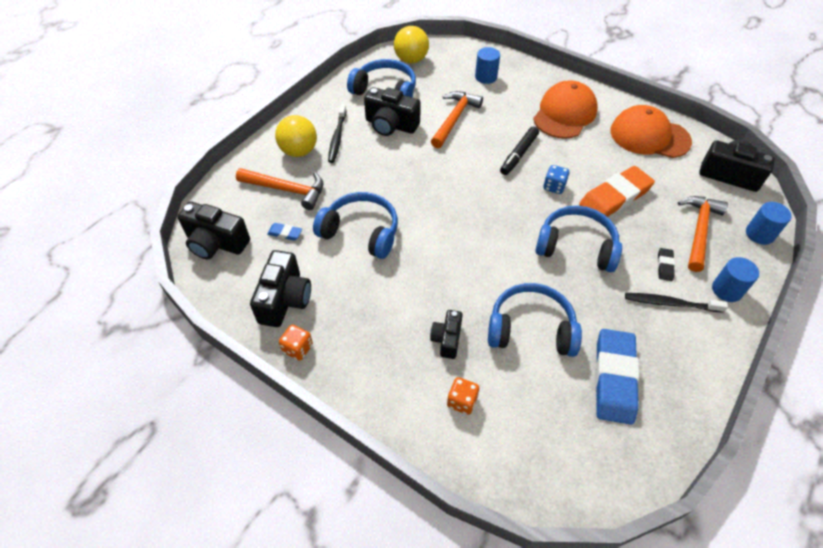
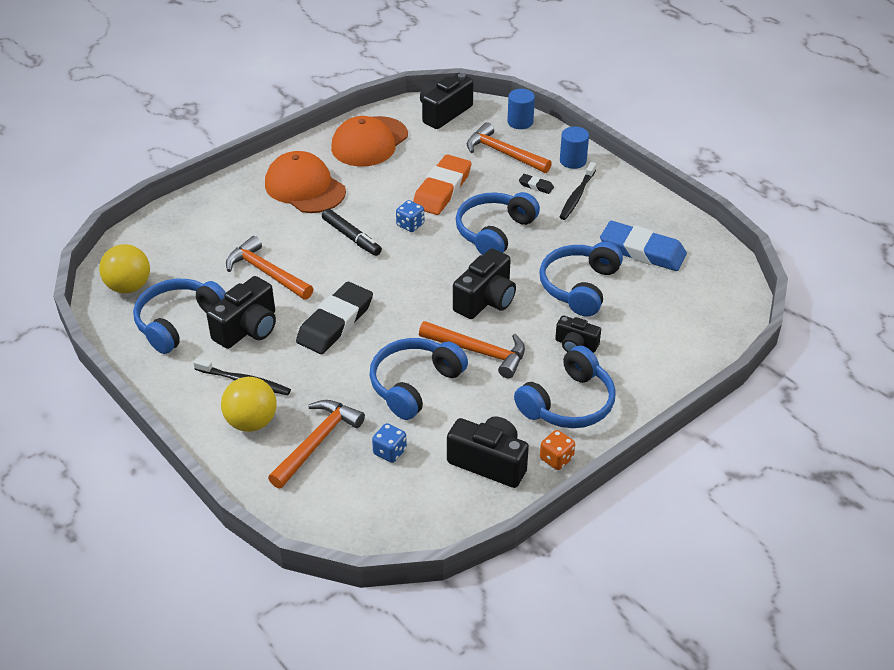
camera: 75 degrees left, 10 degrees down
black camera [178,202,250,259] -> black camera moved to [453,248,516,319]
blue eraser [267,223,302,241] -> blue dice [372,423,407,463]
orange dice [447,377,480,415] -> none
blue cylinder [475,47,500,84] -> none
orange eraser [579,166,655,217] -> orange eraser turned 45 degrees clockwise [413,155,471,215]
none -> black eraser [296,282,373,354]
none -> orange hammer [419,321,525,378]
none -> blue headphones [514,346,616,428]

